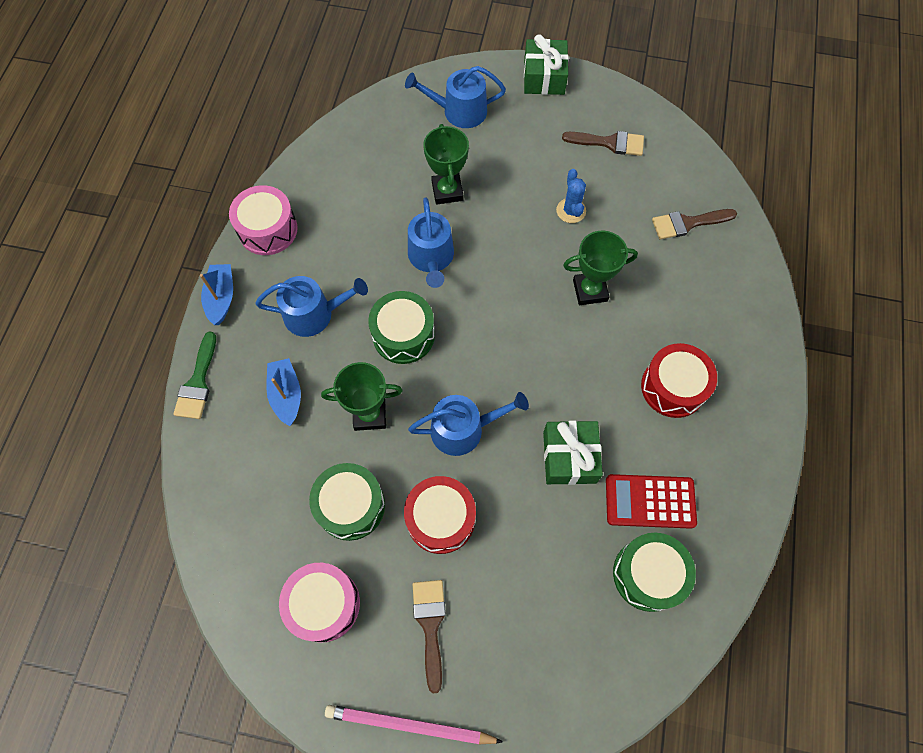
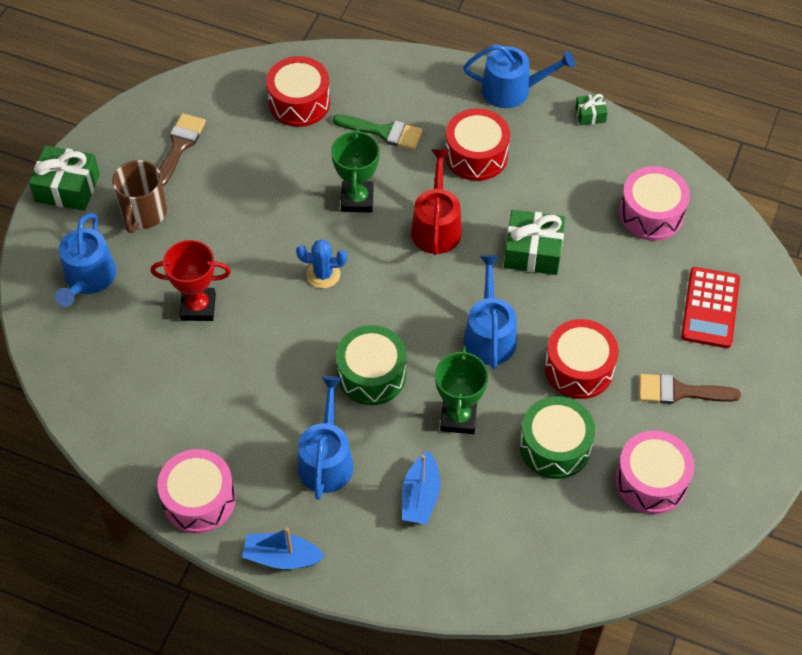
camera: 80 degrees left, 10 degrees down
green brush [173,331,216,419] -> green brush moved to [333,114,423,150]
blue boat [266,358,301,426] -> blue boat turned 75 degrees counterclockwise [402,451,440,524]
pink pencil [325,705,503,744] -> none
blue watering can [408,197,454,288] -> blue watering can moved to [463,44,575,108]
green trophy [423,124,469,205] -> red trophy [151,240,231,321]
blue cactus [556,169,586,223] -> blue cactus moved to [296,239,347,288]
red calculator [606,474,697,529] -> red calculator moved to [681,267,740,348]
green drum [613,533,696,612] -> pink drum [619,166,690,241]
brown brush [652,209,737,239] -> red drum [266,56,330,127]
none -> brown mug [112,160,167,233]
none -> red watering can [411,149,462,255]
none -> green gift [575,94,608,125]

